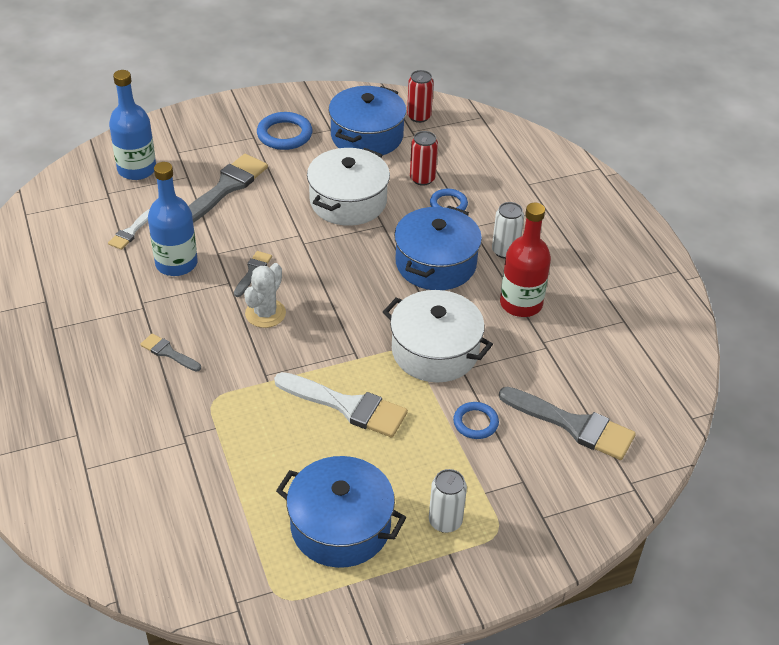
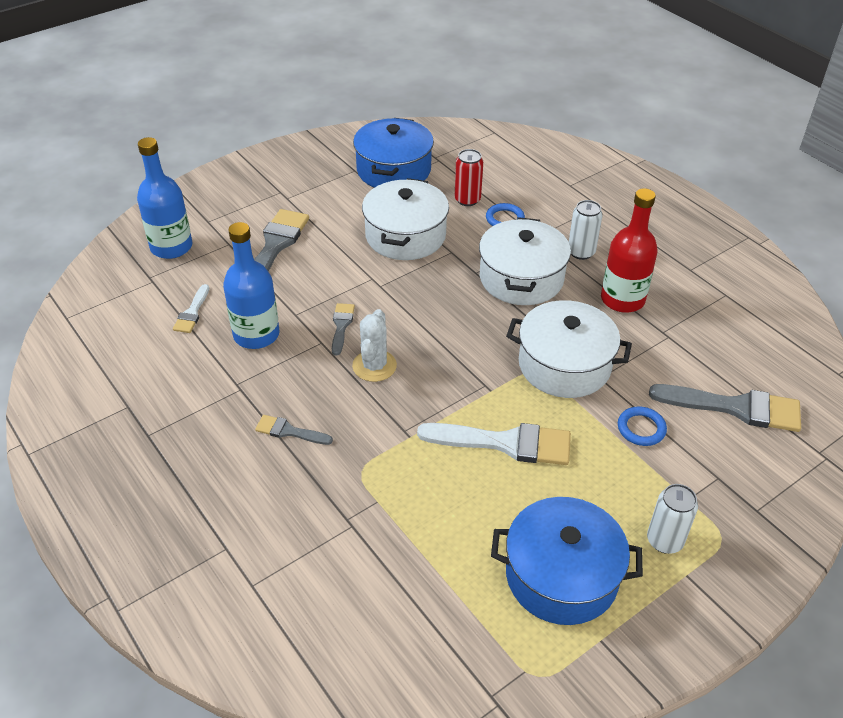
camera: 15 degrees left, 0 degrees up
blue ring [257,112,312,150] -> none
blue pot [394,206,482,290] -> white pot [479,217,571,305]
red can [407,70,434,123] -> none

